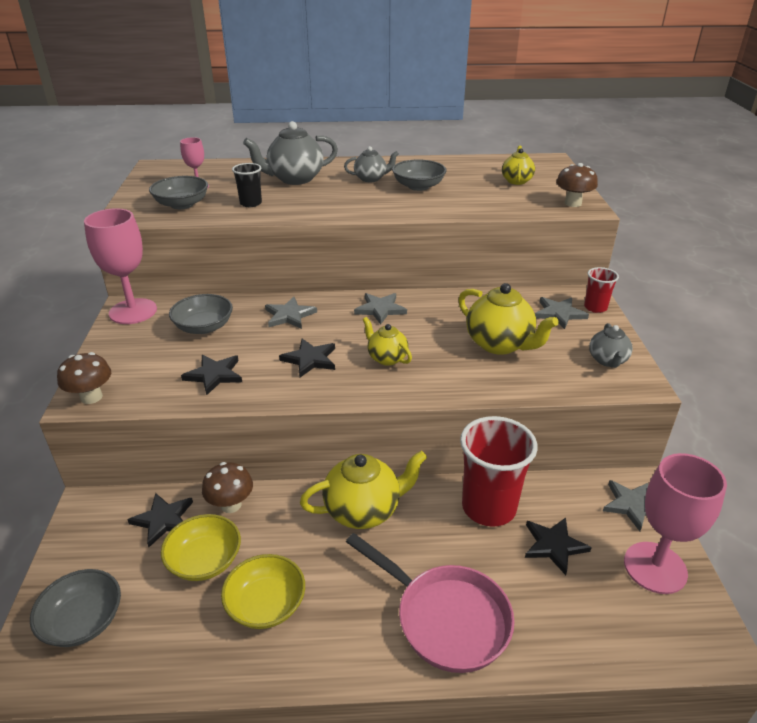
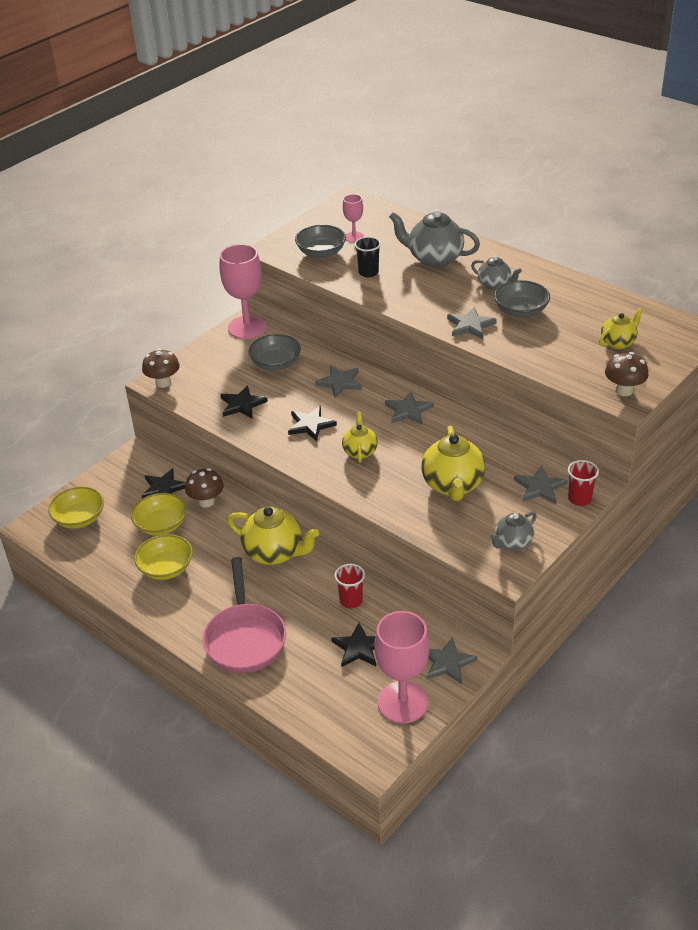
camera: 45 degrees right, 5 degrees up
grey bowl [30,569,121,647] -> yellow bowl [48,487,104,529]
red cup [460,416,538,527] -> red cup [335,564,365,609], size x0.50
none -> grey star [447,307,497,339]

